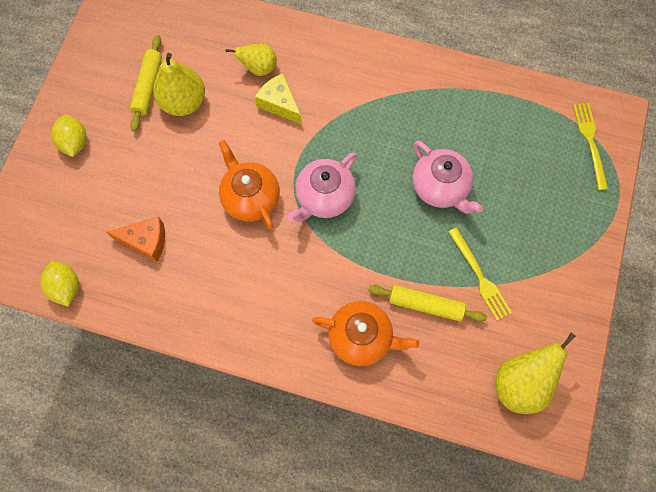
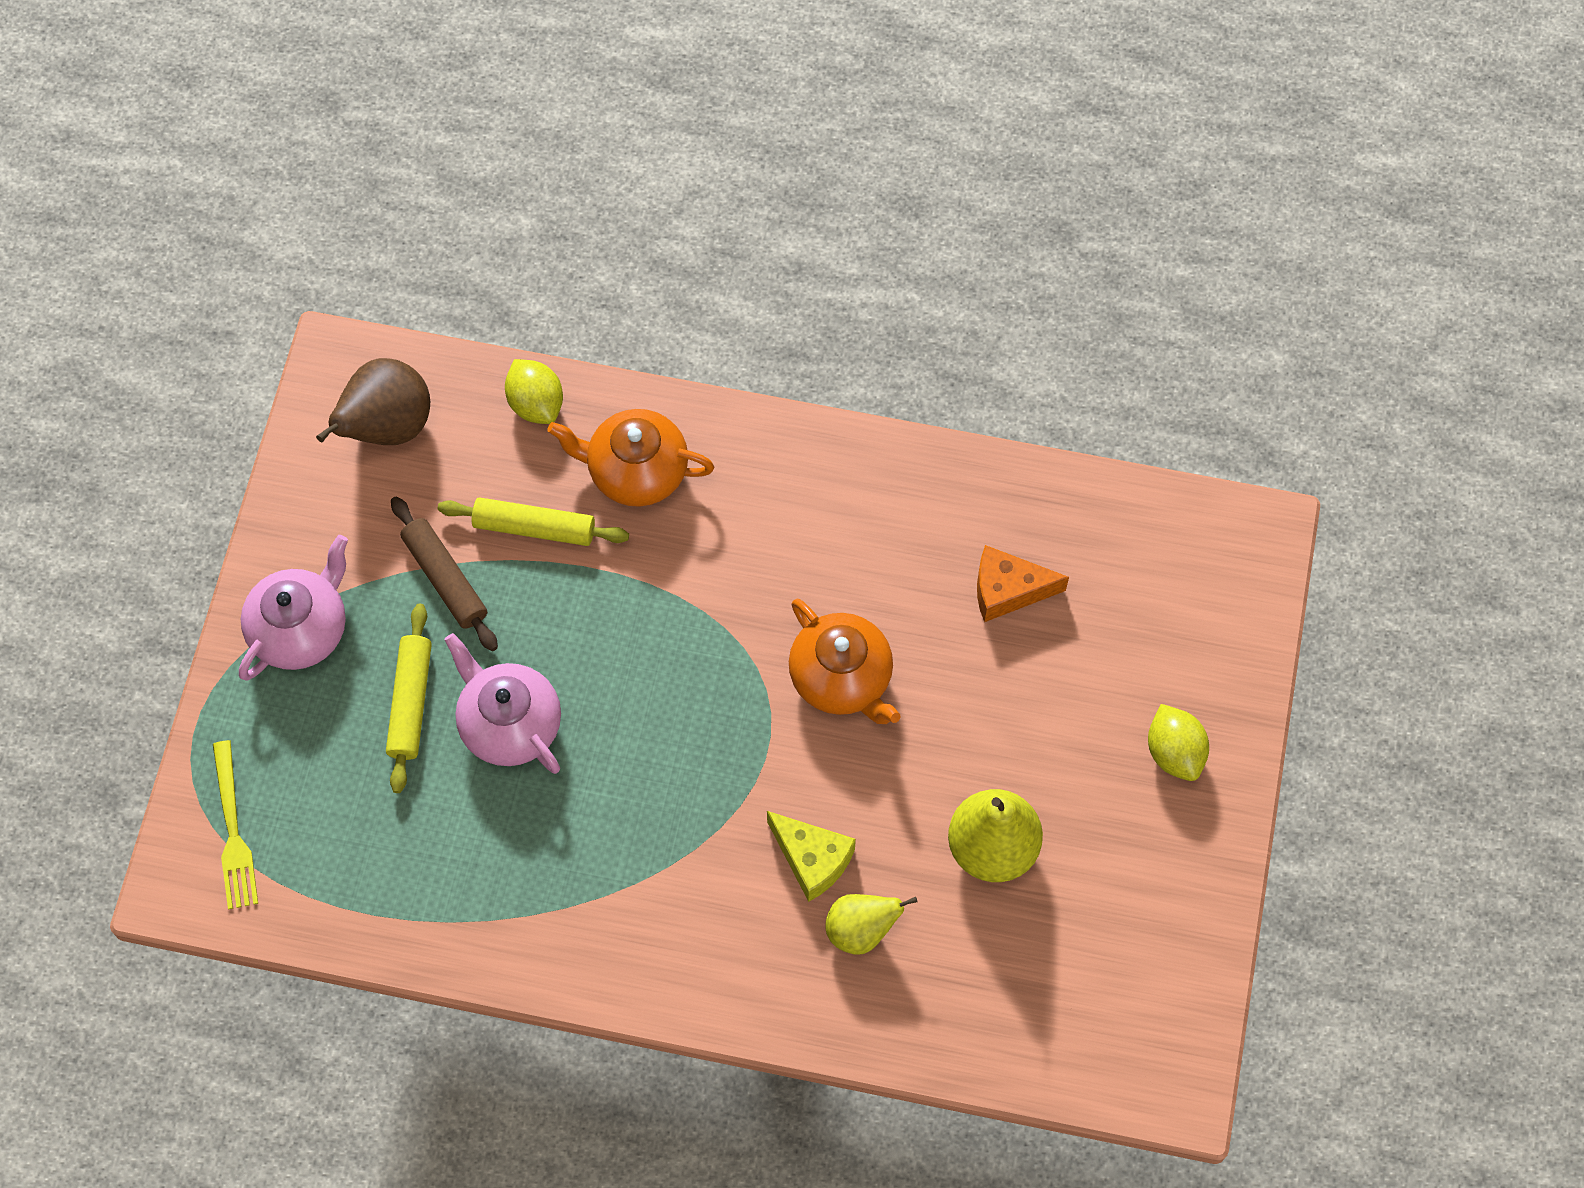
camera: 175 degrees right, 5 degrees down
yellow lemon [40,261,79,306] -> yellow lemon moved to [505,359,563,424]
yellow rolling pin [130,35,162,132] -> yellow rolling pin moved to [386,604,432,793]
pink teapot [287,153,357,222] -> pink teapot moved to [239,535,348,680]
yellow fork [448,227,512,321] -> brown rolling pin [391,497,498,651]
yellow pear [496,333,576,414] -> brown pear [316,358,430,445]

